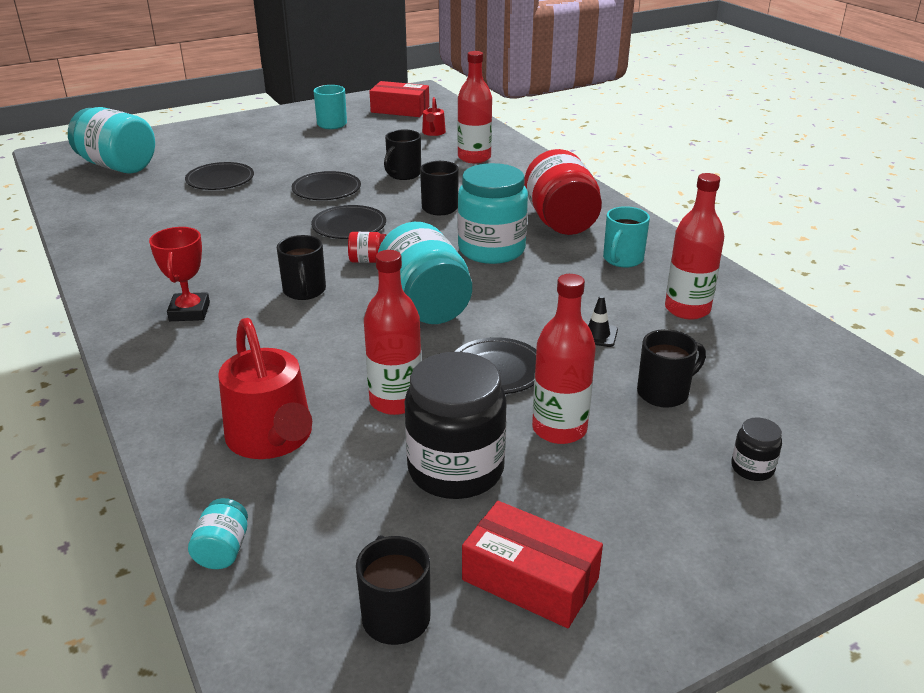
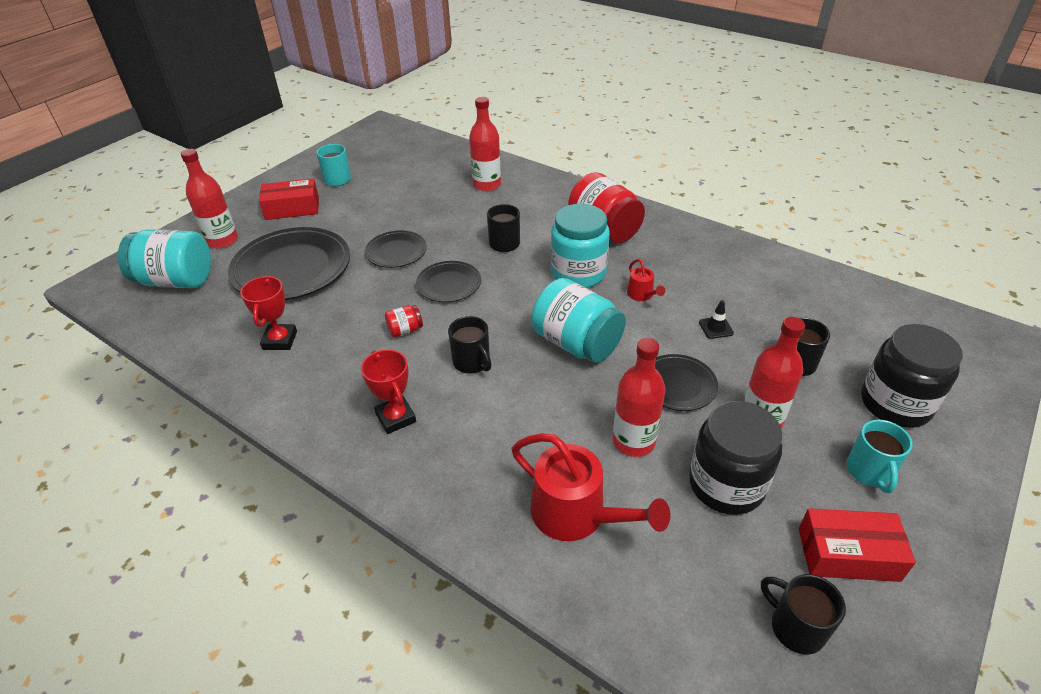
camera: 25 degrees left, 10 degrees up
black plate [185,162,254,190] -> black plate [228,227,350,300], size x1.88
turquoise jar [188,498,248,569] -> none
red jar [348,232,387,263] -> red jar moved to [385,305,423,337]
red box [369,81,429,117] -> red box moved to [259,178,319,220]
black mug [384,129,421,180] -> none
red watering can [422,97,446,136] -> red watering can moved to [627,259,665,301]
turquoise mug [603,206,650,268] -> turquoise mug moved to [846,420,913,493]
red bottle [665,173,724,320] -> red bottle moved to [181,149,238,248]
black jar [731,417,782,481] -> black jar [861,324,963,428], size x2.27
none -> red trophy [240,275,297,350]

